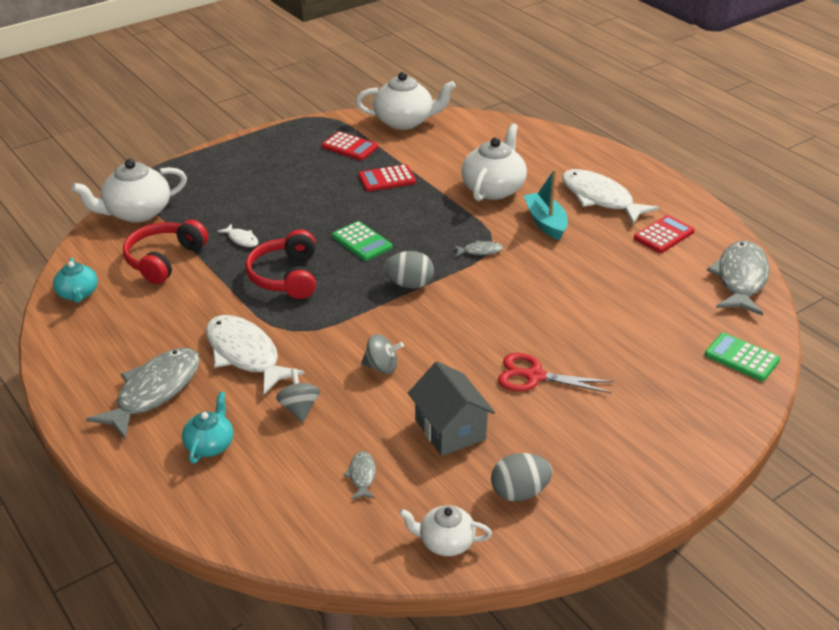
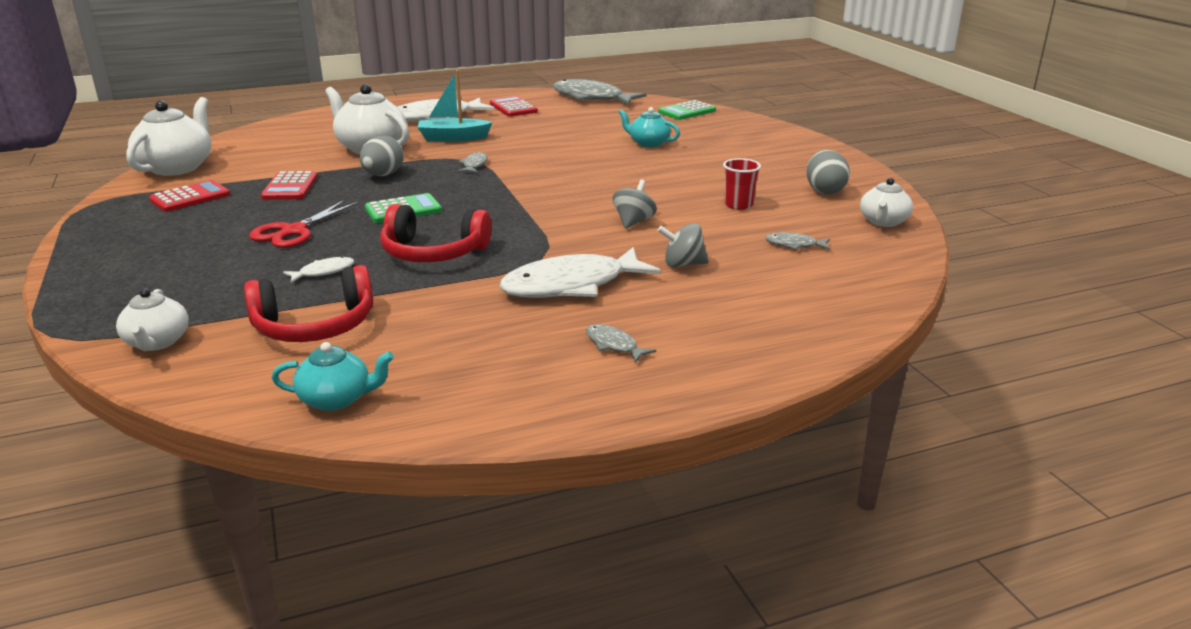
camera: 75 degrees left, 10 degrees down
white teapot [72,159,187,223] -> white teapot [116,288,189,351], size x0.58
grey fish [86,348,200,439] -> grey fish [586,324,656,363], size x0.44
red headphones [123,219,208,284] -> red headphones turned 60 degrees counterclockwise [244,265,373,342]
turquoise teapot [182,392,233,464] -> turquoise teapot moved to [618,107,680,147]
grey egg [384,251,434,289] -> grey egg moved to [360,136,404,176]
grey house [408,361,495,456] -> red cup [723,158,761,210]
red scissors [498,353,613,393] -> red scissors moved to [249,200,359,248]

